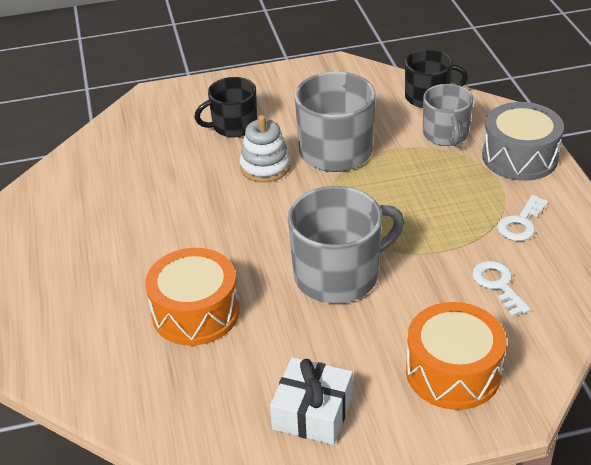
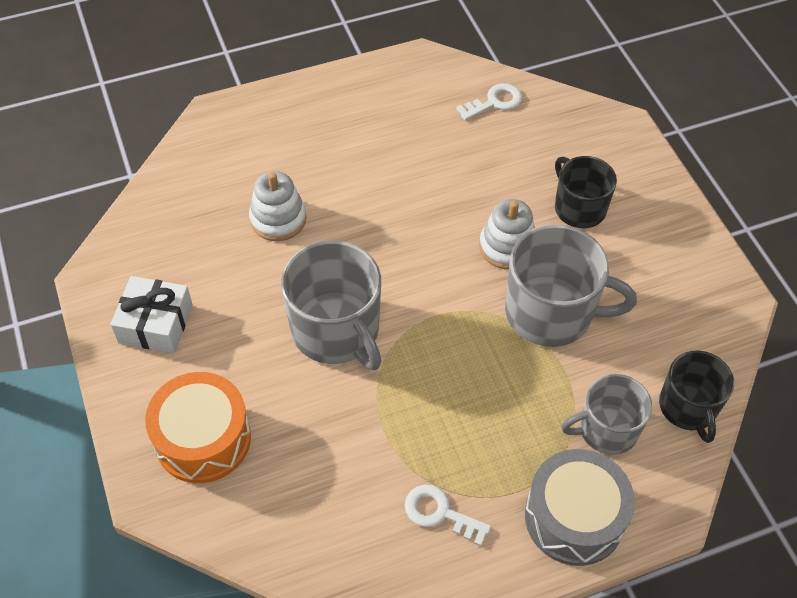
camera: 80 degrees right, 15 degrees up
orange drum [145,248,240,346] -> white stacking toy [249,171,306,241]
white key [472,261,531,317] -> white key moved to [456,83,522,120]

